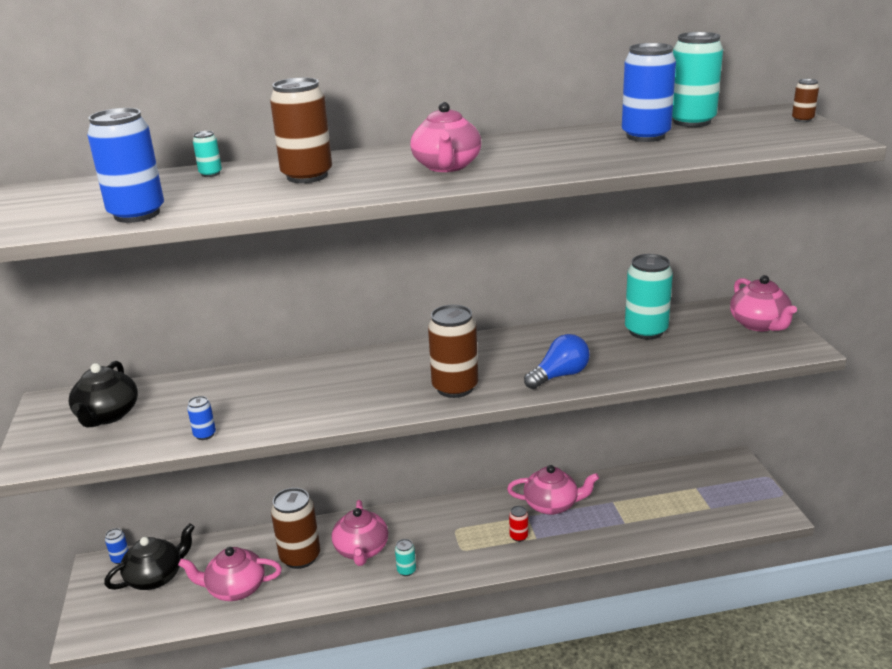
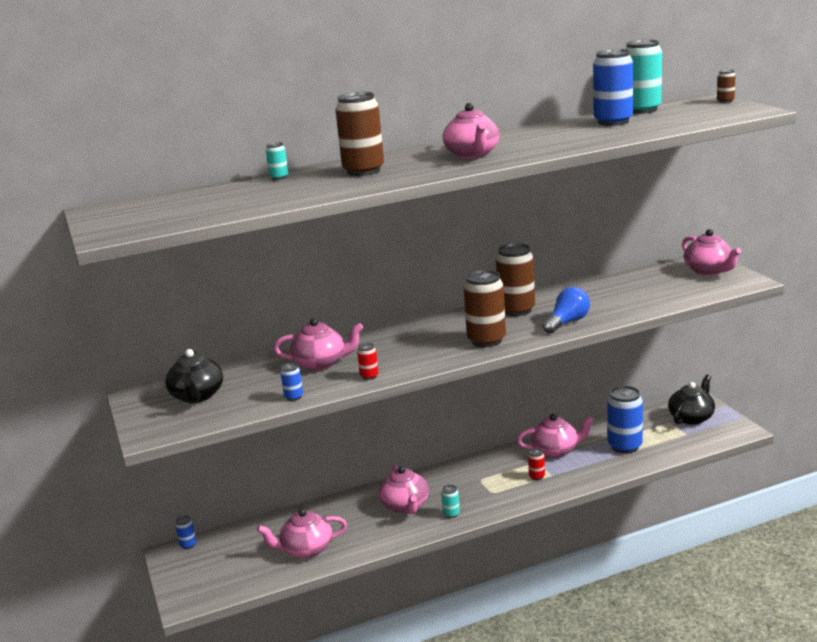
camera: 10 degrees left, 5 degrees down
blue can [87,108,164,223] -> blue can moved to [607,386,643,454]
black teapot [104,523,195,590] -> black teapot moved to [668,374,715,425]
brown can [271,488,320,569] -> brown can moved to [496,243,535,316]
turquoise can [625,254,673,340] -> none
none -> pink teapot [273,318,364,370]
none -> red can [357,343,378,380]

